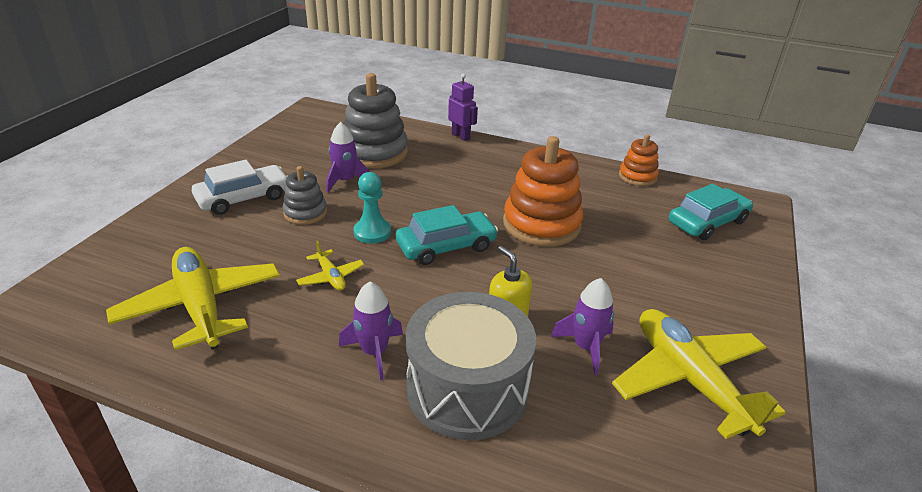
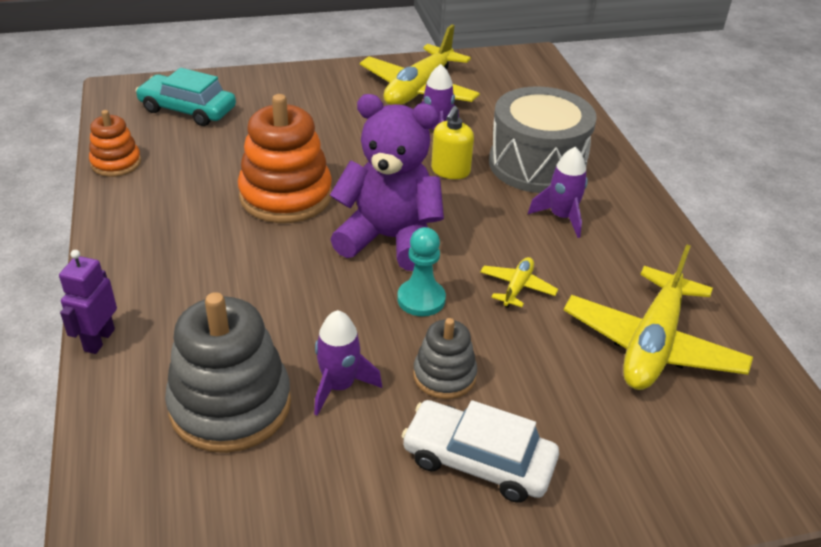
camera: 125 degrees left, 5 degrees up
turquoise car [396,205,498,265] -> purple teddy bear [330,94,444,271]

